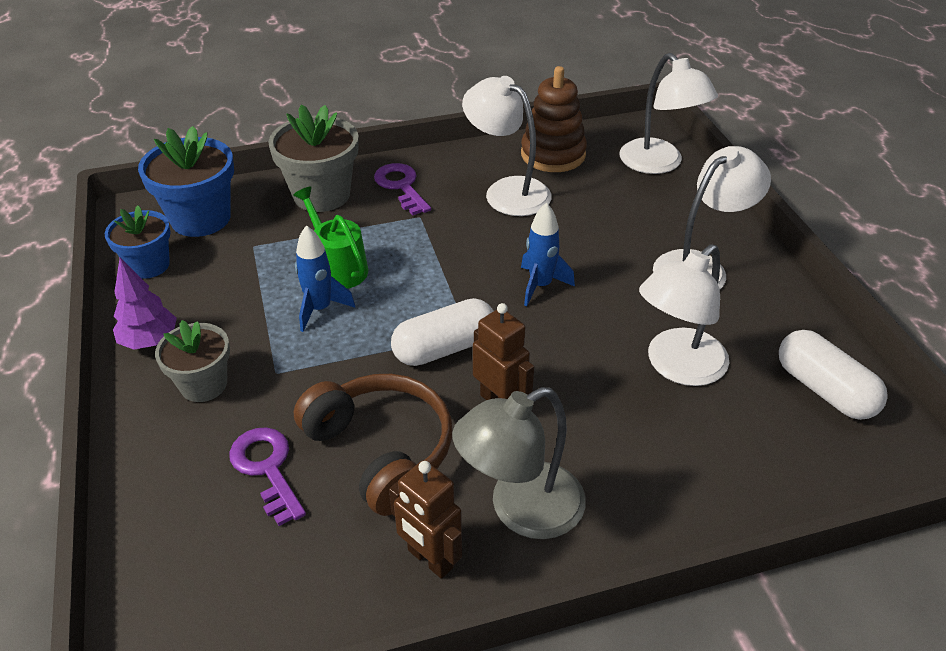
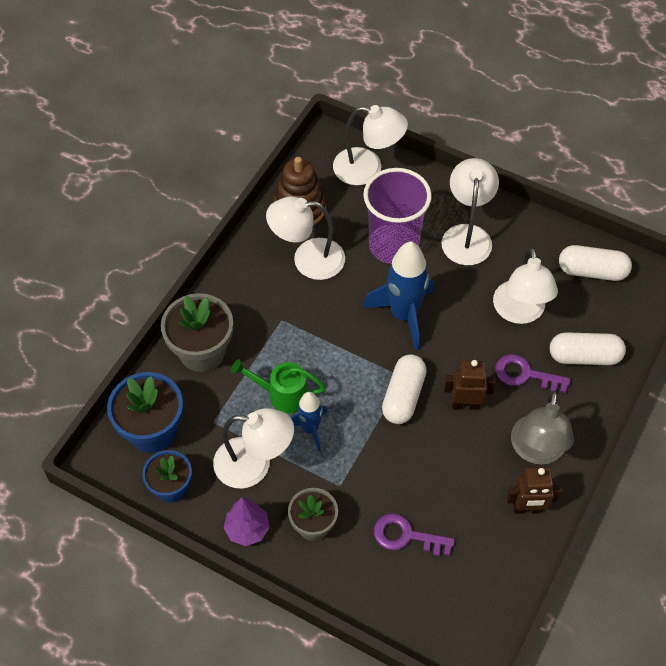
camera: 45 degrees left, 15 degrees up
brown headphones [294,374,452,516] -> none
purple key [374,163,431,216] -> purple key moved to [495,354,571,393]
blue rocket [521,202,575,306] -> blue rocket [363,242,433,351], size x1.73
none -> white lamp [213,408,294,488]
none -> purple cup [363,168,432,264]
none -> white capsule [550,332,626,365]

